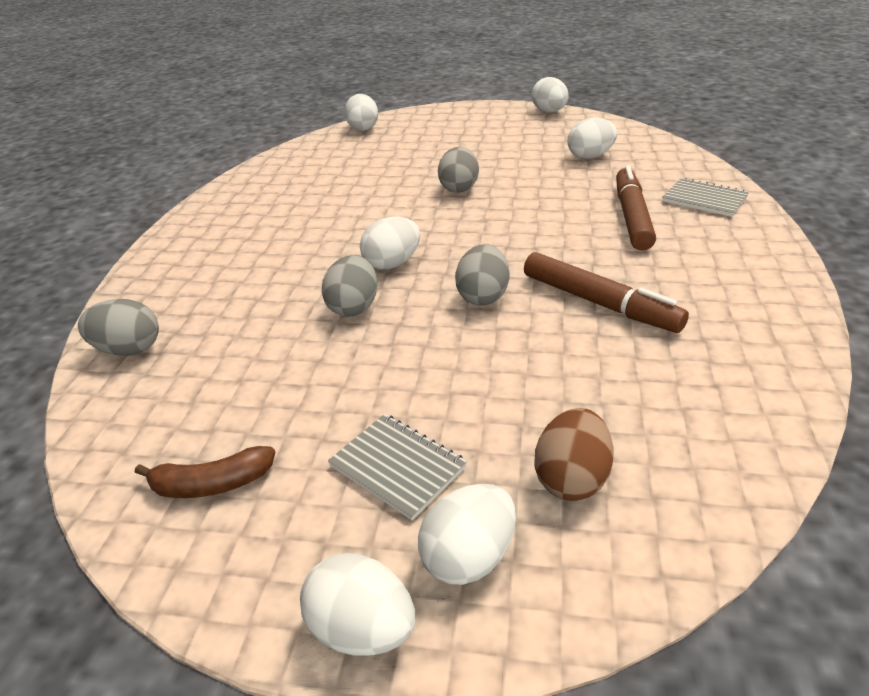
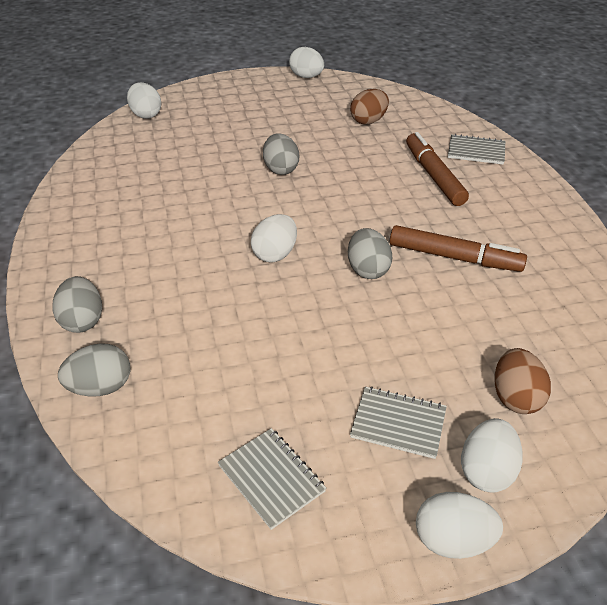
camera: 25 degrees left, 5 degrees up
brown banana [135,446,276,498] -> grey notebook [218,428,326,530]
grey egg [322,255,377,317] -> grey egg moved to [52,276,102,333]
white egg [568,118,617,159] -> brown egg [350,89,389,125]

